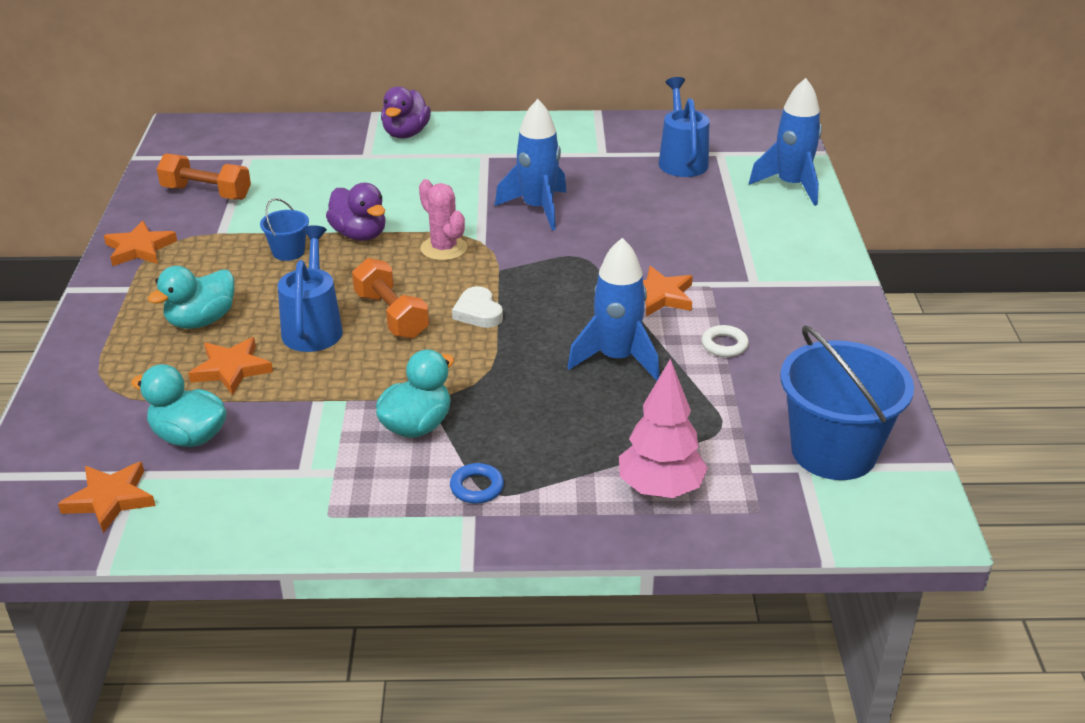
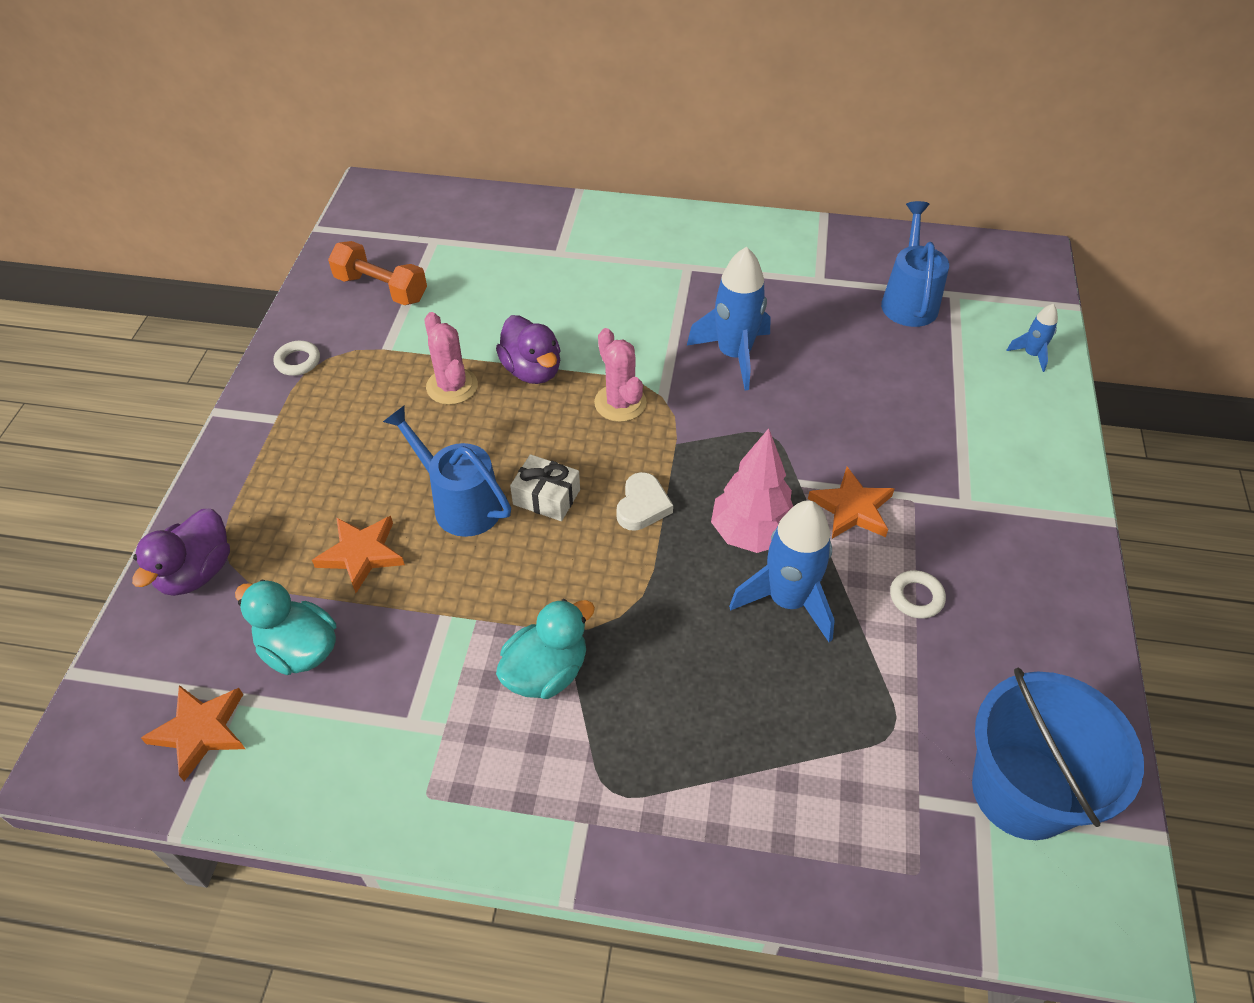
camera: 10 degrees right, 15 degrees up
orange star [104,221,177,266] -> white ring [273,341,320,376]
turquoise duck [148,266,234,329] -> none
blue bucket [260,198,309,261] -> pink cactus [425,312,478,405]
blue watering can [278,225,343,352] -> blue watering can turned 60 degrees counterclockwise [383,406,511,537]
orange dumbbell [352,258,429,339] -> white gift [510,454,580,521]
purple duck [381,86,431,139] -> purple duck moved to [132,509,230,596]
blue ring [450,463,504,504] -> none
white heart [452,286,503,328] -> white heart turned 150 degrees counterclockwise [617,472,673,531]
pink tree [619,359,708,498] -> pink tree moved to [711,428,793,553]
blue rocket [749,78,822,206] -> blue rocket [1006,304,1058,372], size x0.50

